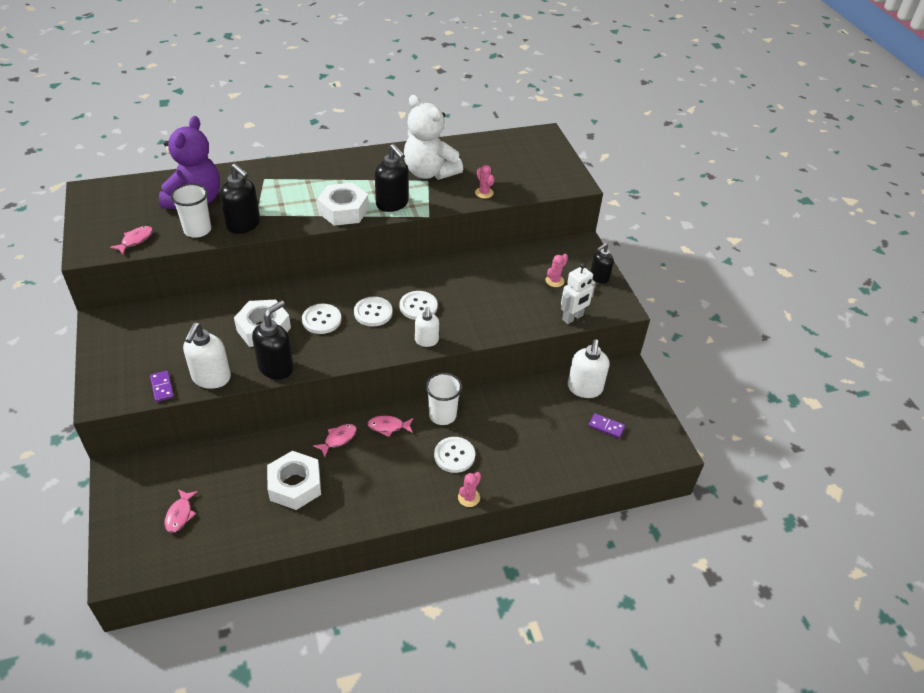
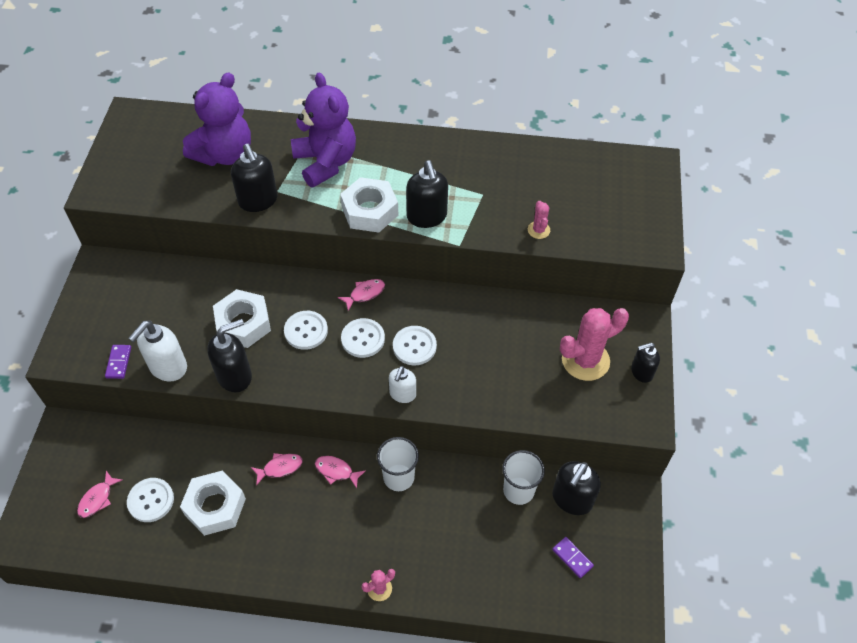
camera: 25 degrees right, 10 degrees up
pink fish [110,226,153,255] -> pink fish moved to [338,279,385,311]
white cup [171,184,211,238] -> white cup moved to [502,450,545,505]
white teddy bear [404,95,463,180] -> none
white button [434,437,475,473] -> white button moved to [127,478,174,522]
pink cactus [546,254,568,287] -> pink cactus [560,308,629,381], size x2.08
white robot [561,263,596,324] -> none
white soap dispenser [568,340,609,398] -> black soap dispenser [553,461,601,515]
none -> purple teddy bear [291,73,356,188]

